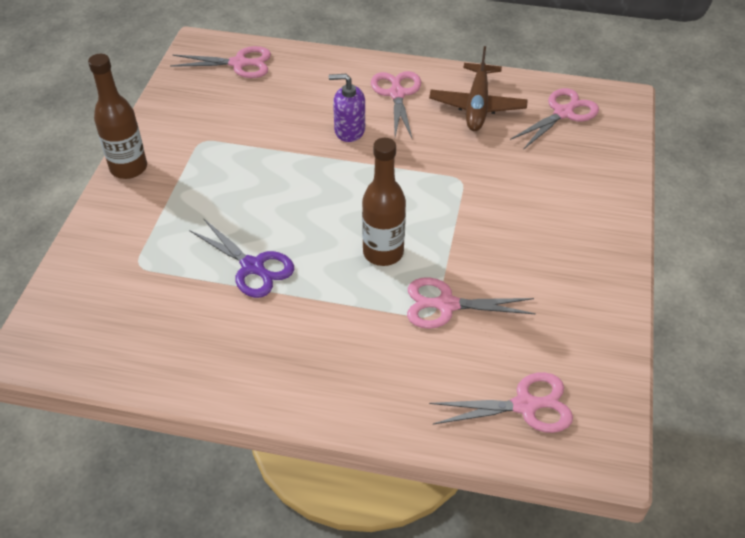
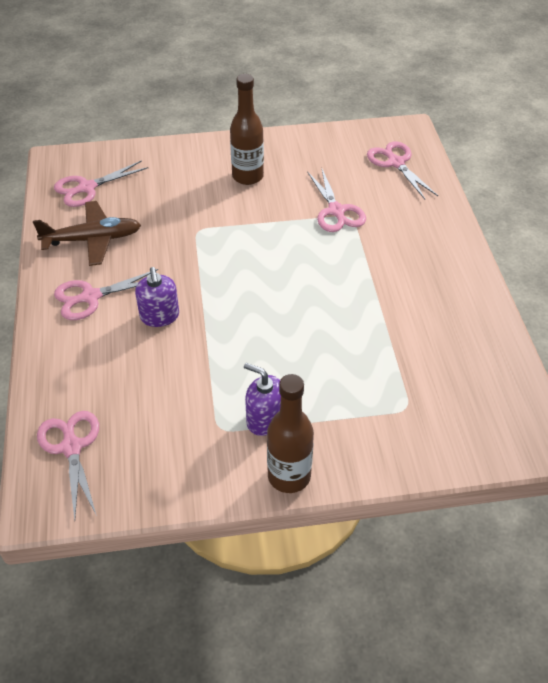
camera: 110 degrees left, 0 degrees up
purple scissors [189,218,294,298] -> none
brown bottle [362,138,406,266] -> brown bottle moved to [230,74,264,185]
pink scissors [510,88,599,150] -> pink scissors turned 60 degrees counterclockwise [54,160,148,207]
none -> purple soap dispenser [244,363,281,436]

